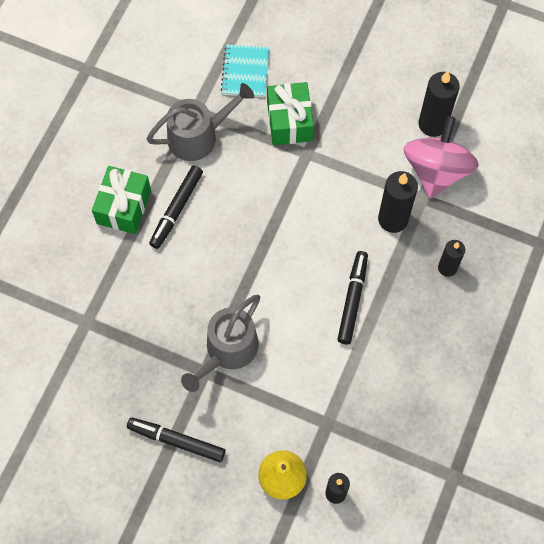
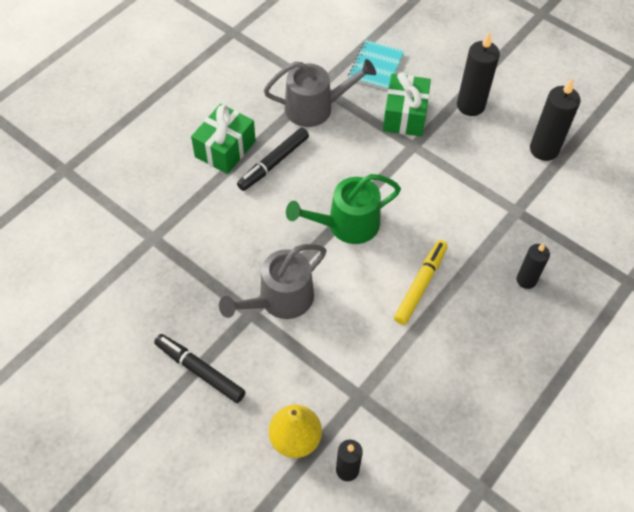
camera: 15 degrees right, 10 degrees down
black marker [337,251,368,344] -> yellow marker [394,240,448,325]
black candle [378,171,418,233] -> black candle moved to [457,32,500,116]
pink spinning top [403,116,479,198] -> none
none -> green watering can [286,174,401,244]

